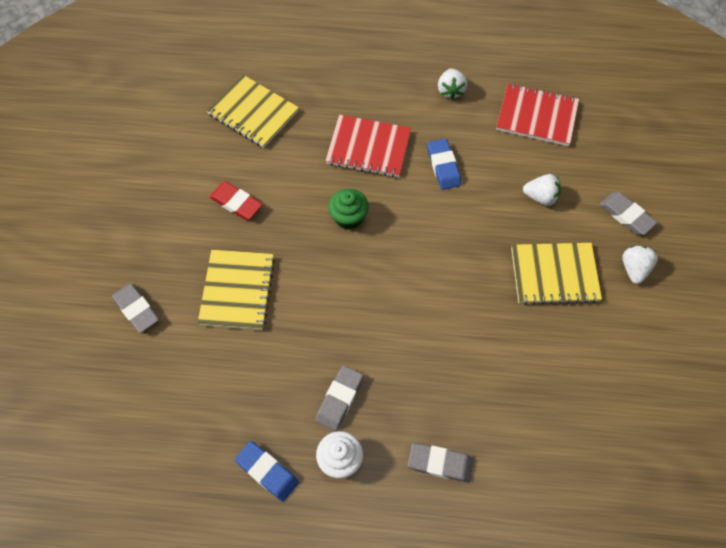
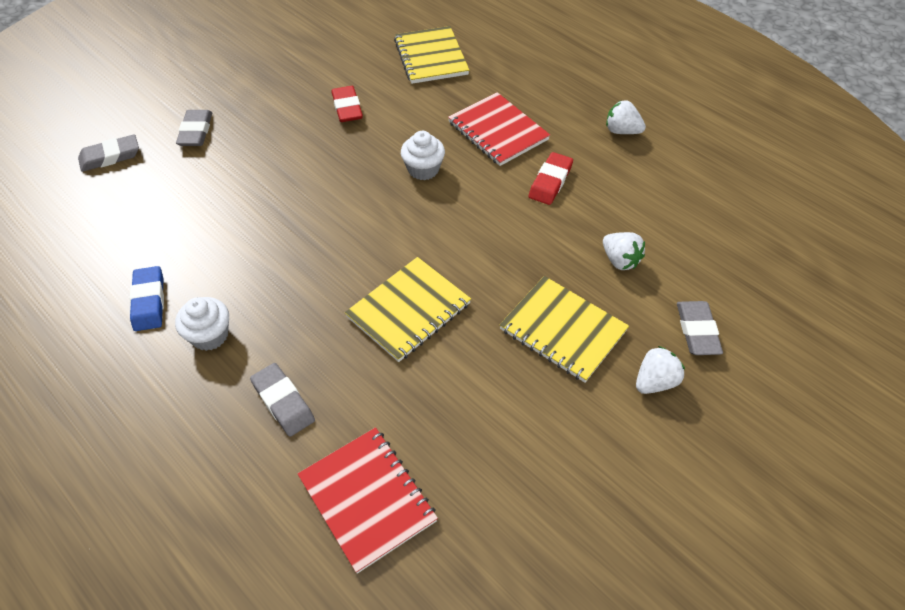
camera: 40 degrees right, 10 degrees down
yellow notebook [197,250,275,330] -> yellow notebook moved to [345,257,471,362]
grey eraser [315,366,363,431] -> grey eraser moved to [78,134,139,172]
green cupcake [328,189,369,229] -> white cupcake [401,131,445,180]
blue eraser [427,139,461,190] -> red eraser [528,152,573,205]
white strawberry [438,68,467,100] -> white strawberry turned 75 degrees clockwise [606,100,646,134]
red notebook [496,84,579,146] -> red notebook moved to [298,427,438,574]

